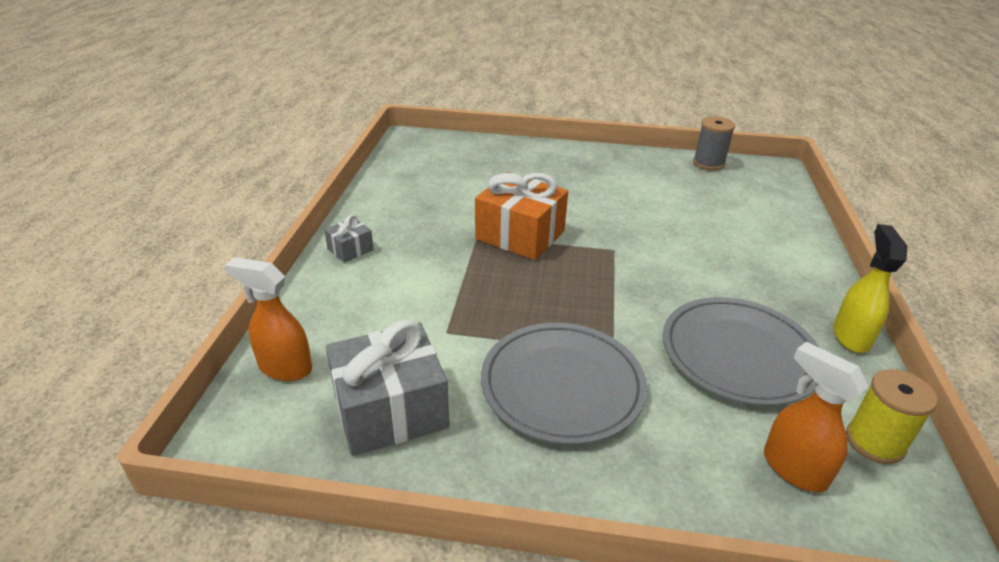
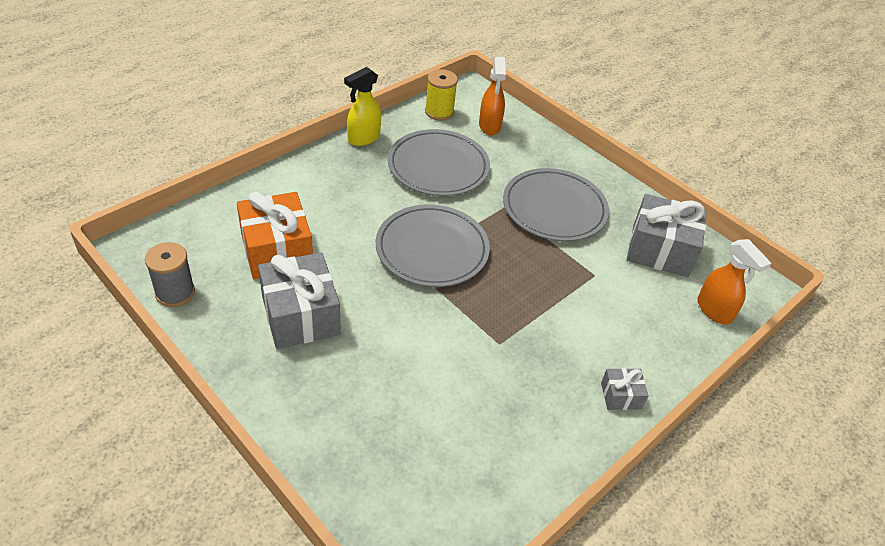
camera: 145 degrees left, 10 degrees up
orange gift [475,172,568,260] -> orange gift moved to [237,192,313,279]
none -> grey gift [258,252,341,349]
none -> grey plate [376,205,490,287]

